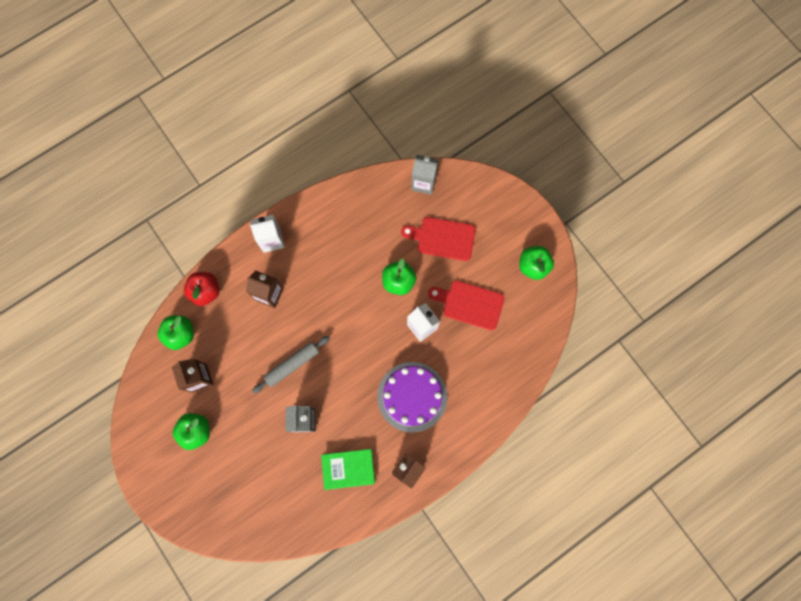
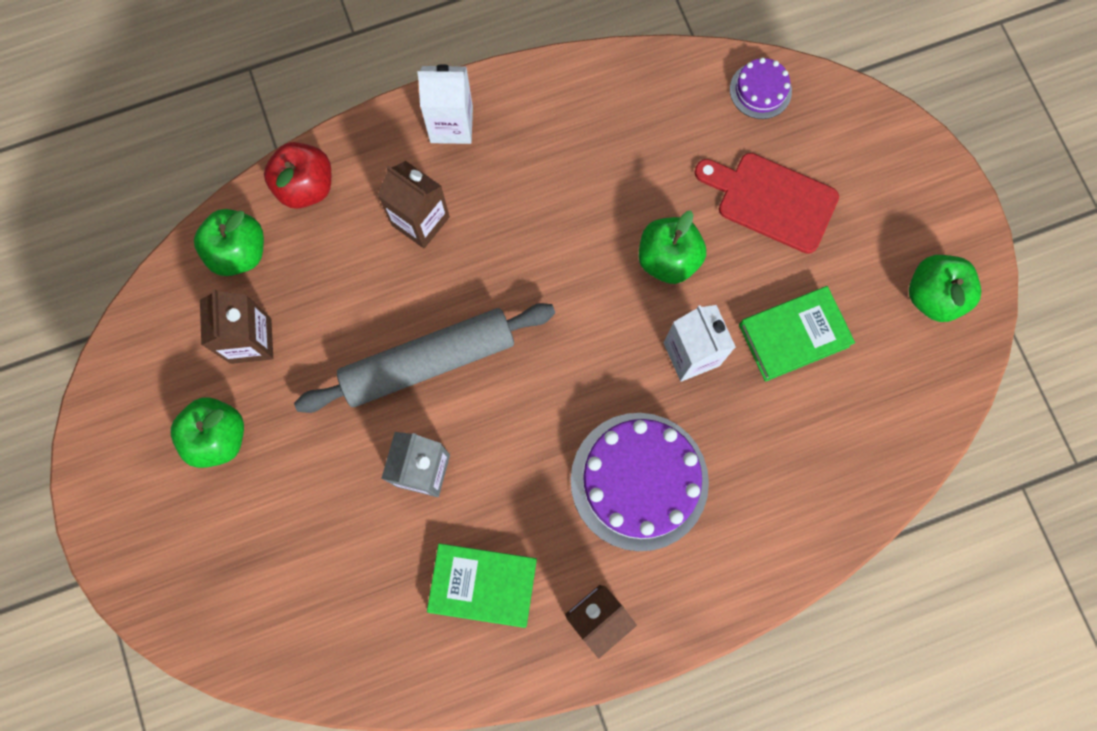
camera: 15 degrees right, 0 degrees up
grey rolling pin [252,336,330,393] -> grey rolling pin [294,303,555,413], size x1.51
grey carton [411,155,439,195] -> purple cake [730,58,792,119]
red cutting board [428,280,505,330] -> green book [739,286,855,382]

